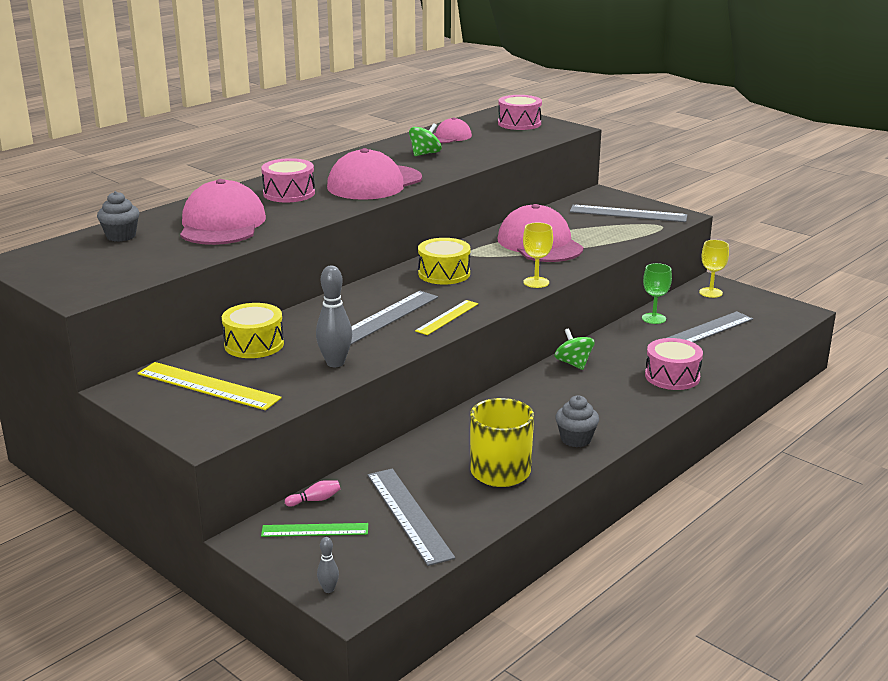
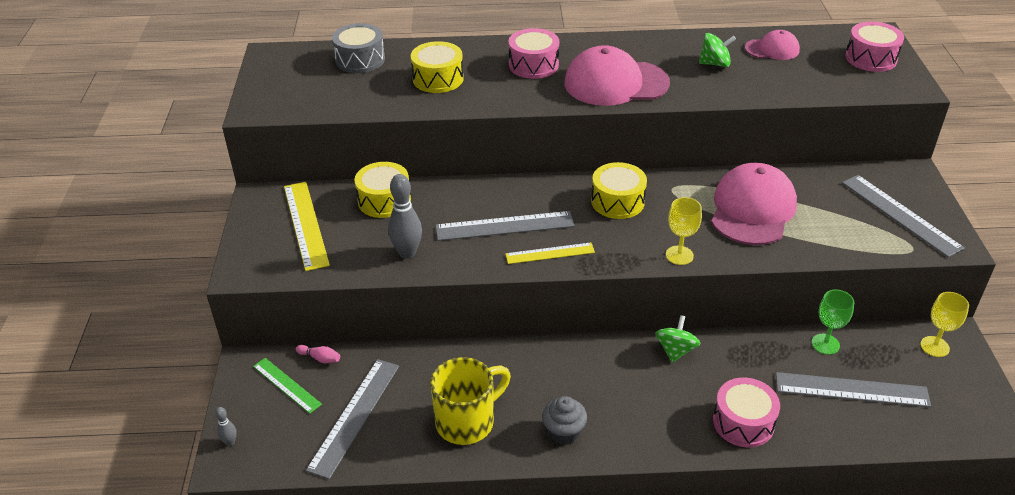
camera: 45 degrees right, 15 degrees up
grey cupcake [97,191,139,242] -> grey drum [332,23,385,73]
pink cap [180,179,266,245] -> yellow drum [411,41,464,93]

